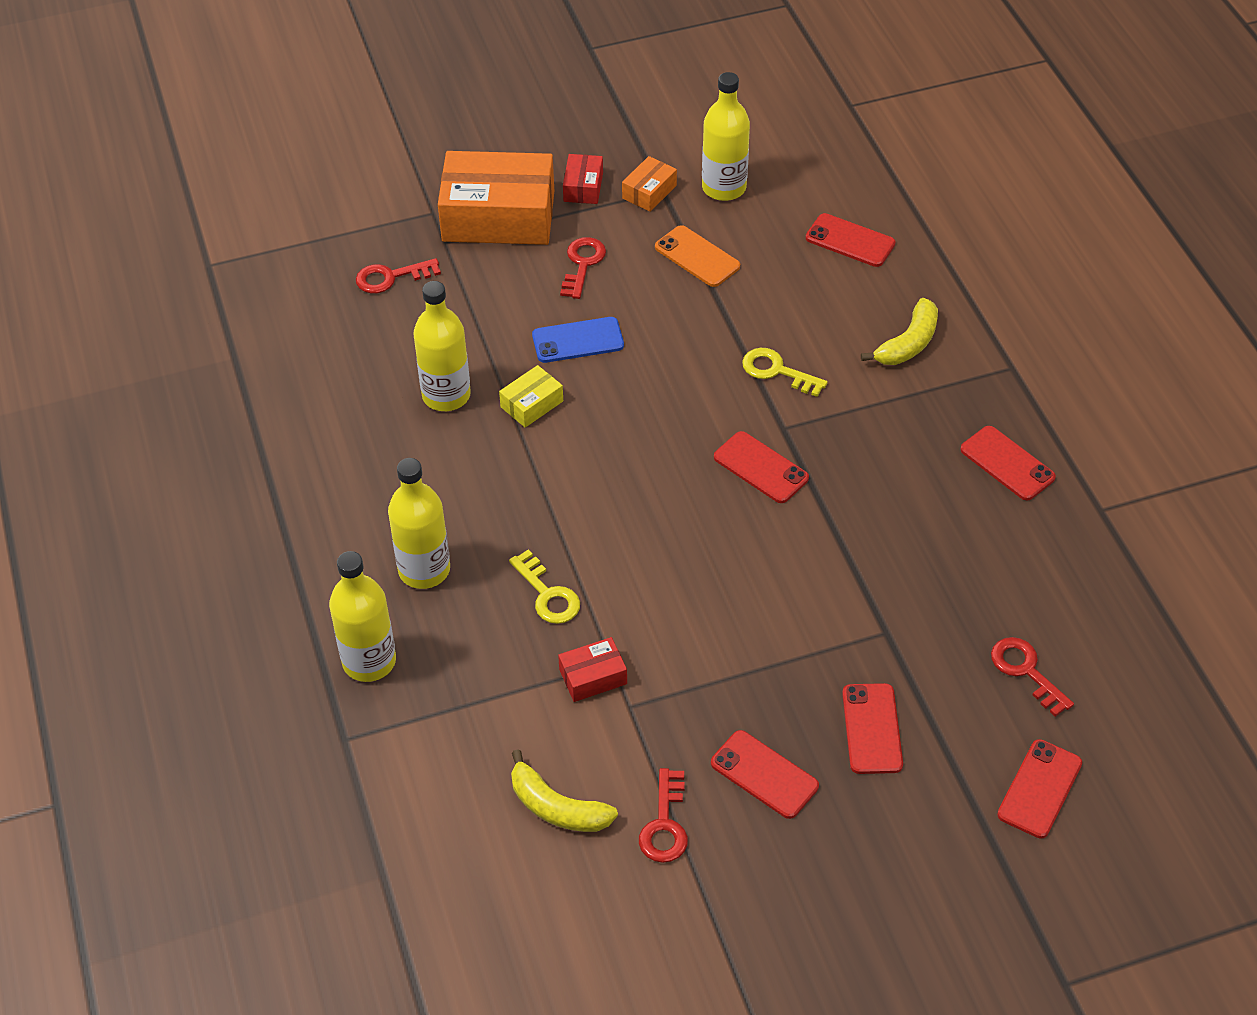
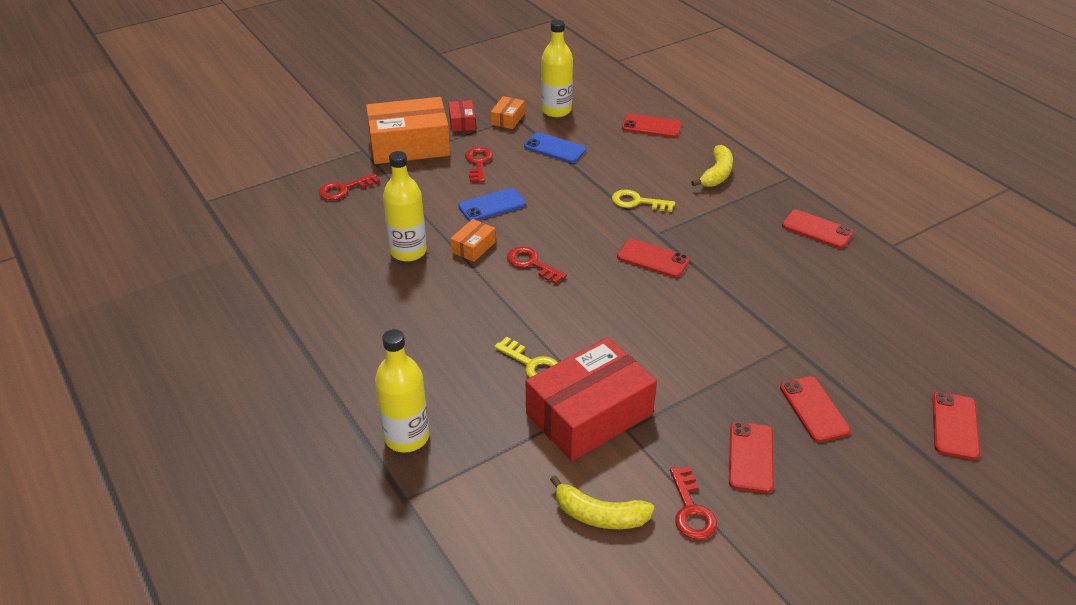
camera: 15 degrees left, 10 degrees down
yellow bottle [388,458,450,589] -> none
yellow box [499,365,563,428] -> orange box [450,219,496,262]
red box [558,637,627,702] -> red box [526,337,657,461], size x2.25
orange phone [655,225,740,287] -> blue phone [524,132,586,163]
red phone [711,730,819,819] -> red phone turned 75 degrees clockwise [729,422,774,493]
red key [991,637,1074,717] -> red key moved to [507,247,567,284]

